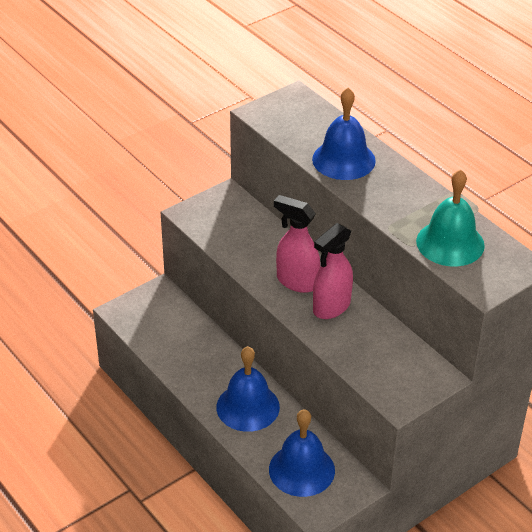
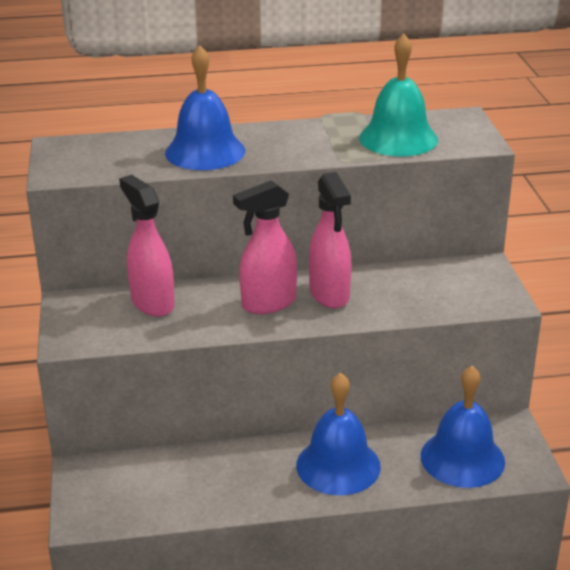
camera: 60 degrees left, 10 degrees down
none -> pink spray bottle [119,175,175,317]

